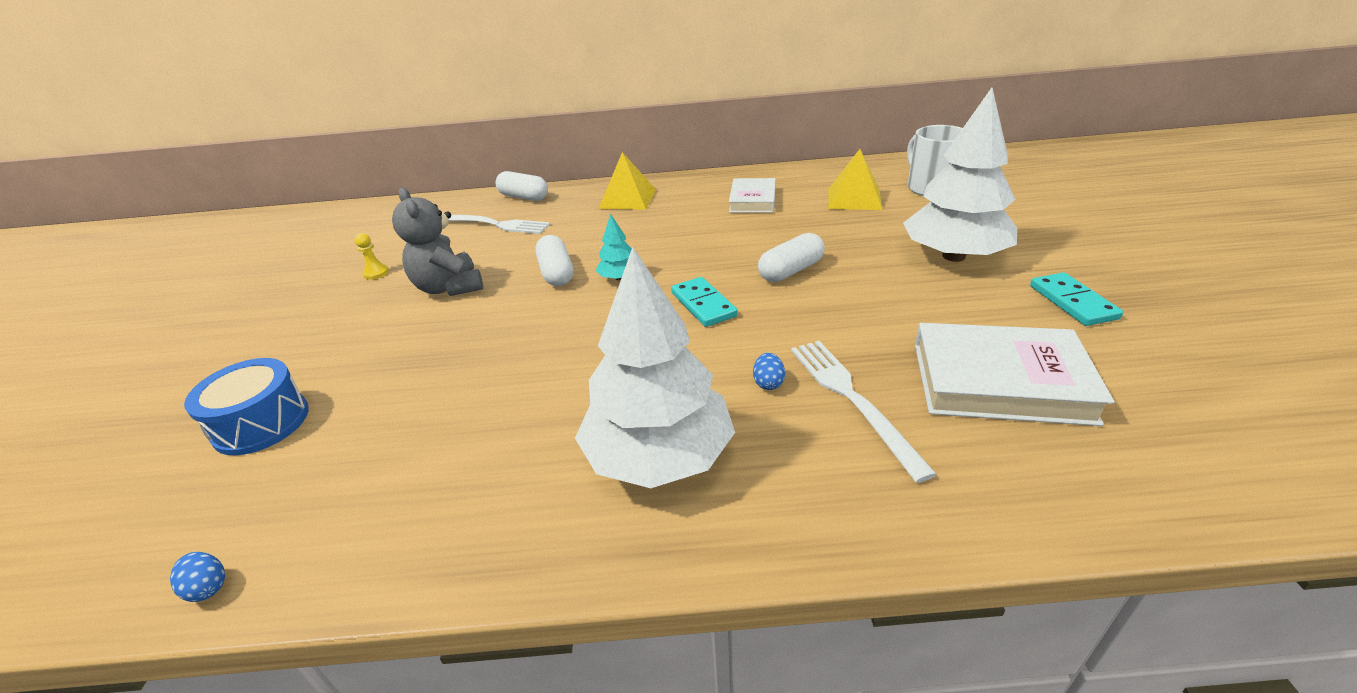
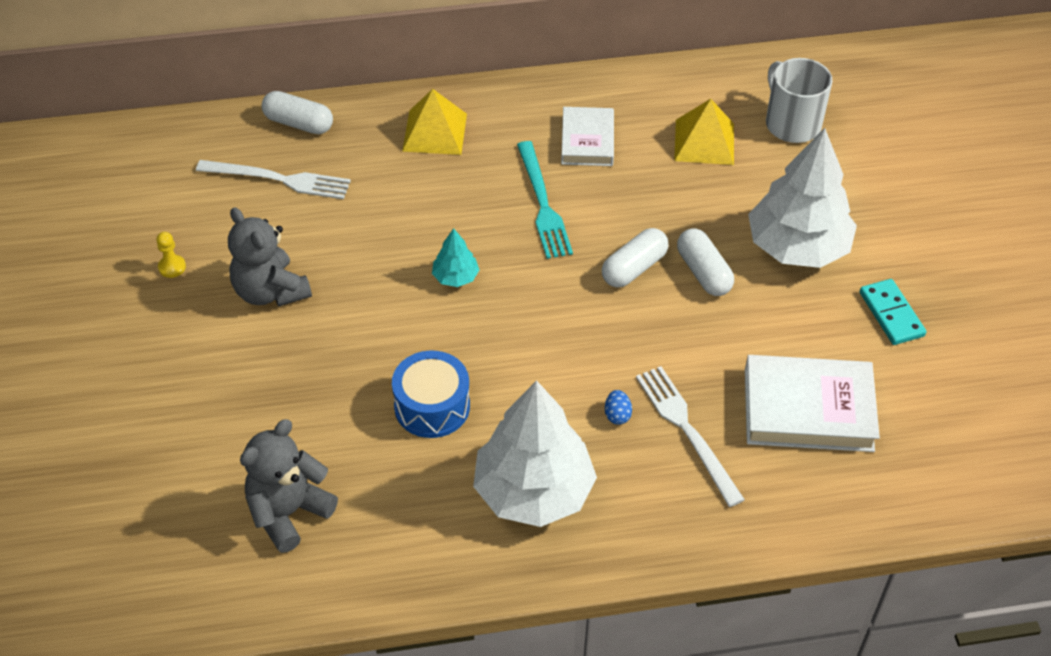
camera: 10 degrees left, 15 degrees up
blue egg [170,552,225,602] -> none
blue drum [184,358,309,455] -> blue drum moved to [392,351,470,438]
white capsule [535,235,573,286] -> white capsule moved to [677,228,734,296]
turquoise domino [671,277,738,327] -> none
none -> grey teddy bear [240,419,338,553]
none -> turquoise fork [517,141,573,259]

